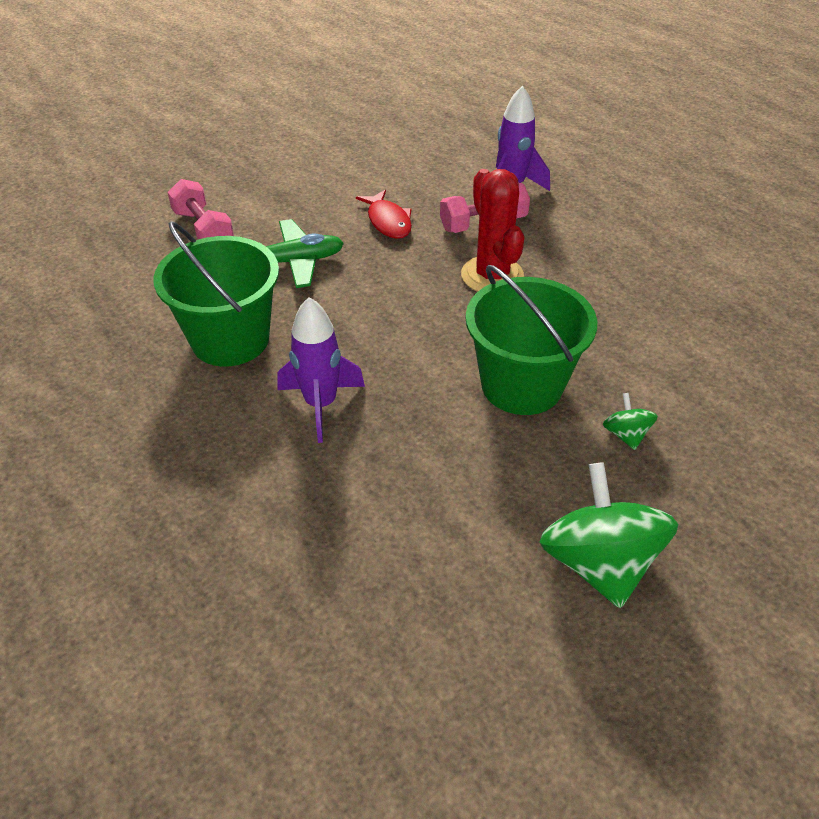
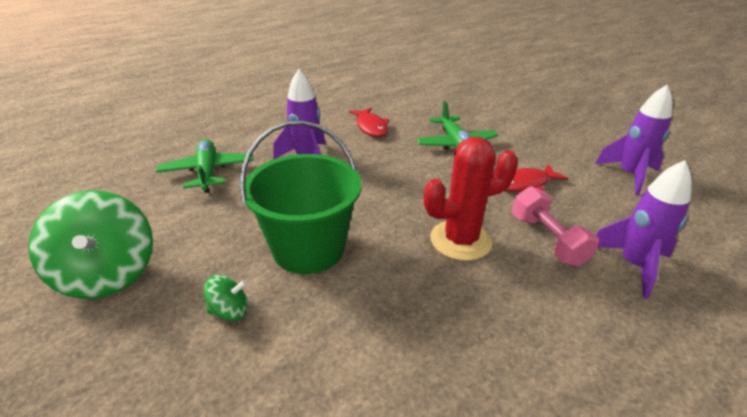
camera: 90 degrees right, 10 degrees down
green bucket [153,222,279,367] -> red fish [349,108,389,137]
pink dumbbell [167,179,234,240] -> none
green spinning top [540,462,678,608] -> green spinning top turned 75 degrees clockwise [28,190,153,299]
none -> green plane [156,139,253,193]
none -> purple rocket [595,85,672,195]

